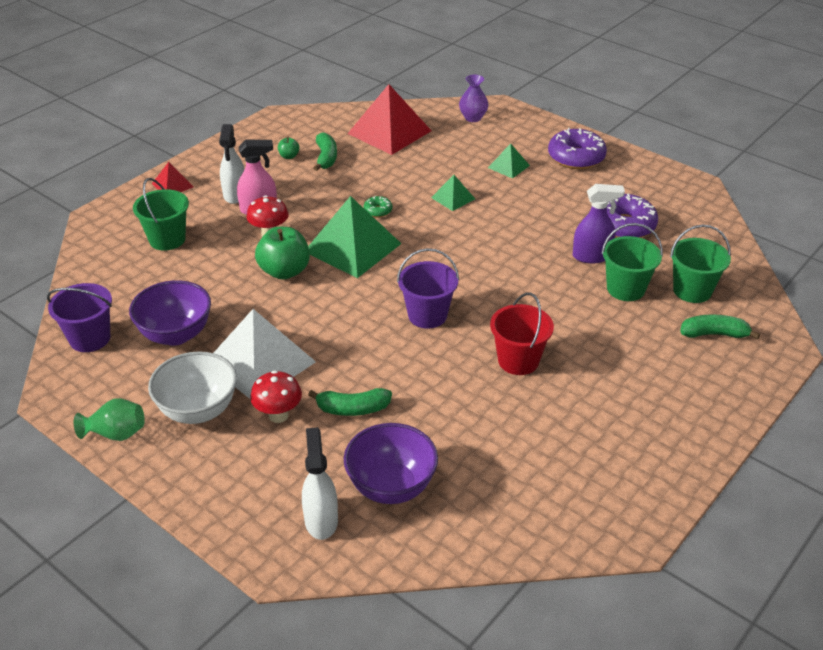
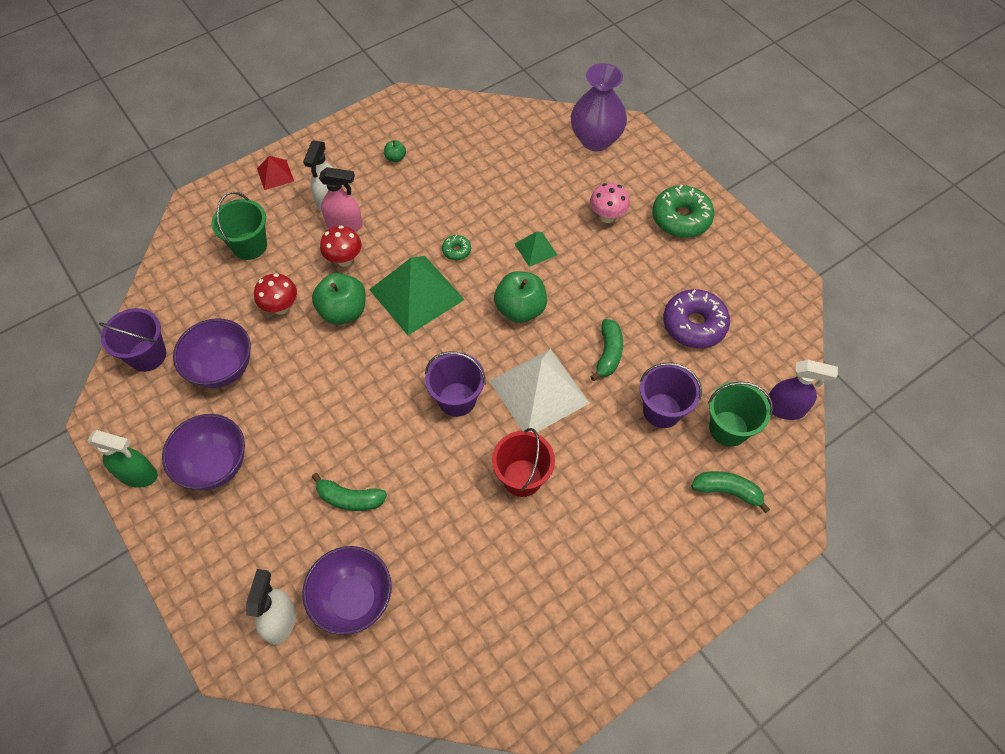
camera: 15 degrees right, 20 degrees up
green vase [74,398,145,441] -> green spray bottle [87,430,158,488]
white bowl [148,351,237,424] -> purple bowl [162,414,245,490]
white pyramid [214,309,316,399] -> white pyramid moved to [489,349,589,433]
red mushroom [250,370,302,423] -> red mushroom moved to [254,273,297,315]
green banana [314,132,337,171] -> green banana moved to [591,319,623,381]
red pyramid [347,84,431,155] -> none
purple vase [459,75,489,122] -> purple vase [571,63,627,151], size x1.79
green pyramid [488,143,530,179] -> pink mushroom [590,183,630,223]
purple donut [548,128,607,169] -> green donut [652,185,714,238]
purple spray bottle [573,184,625,263] -> purple spray bottle moved to [767,360,838,420]
green bucket [602,223,663,301] -> purple bucket [640,362,702,428]
none -> green apple [494,271,547,323]

